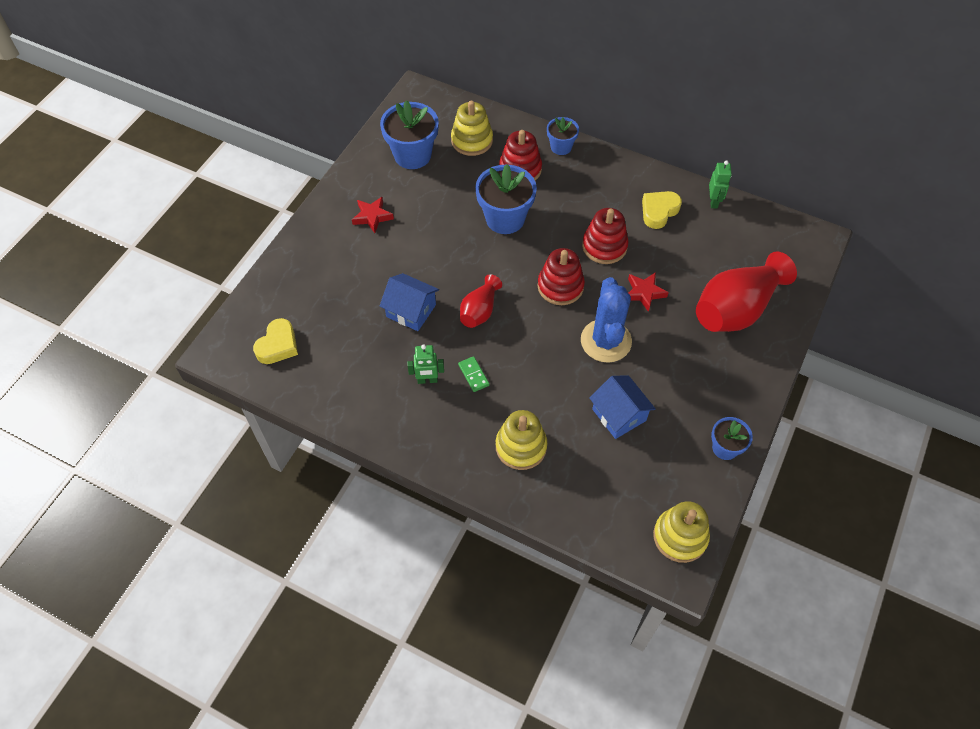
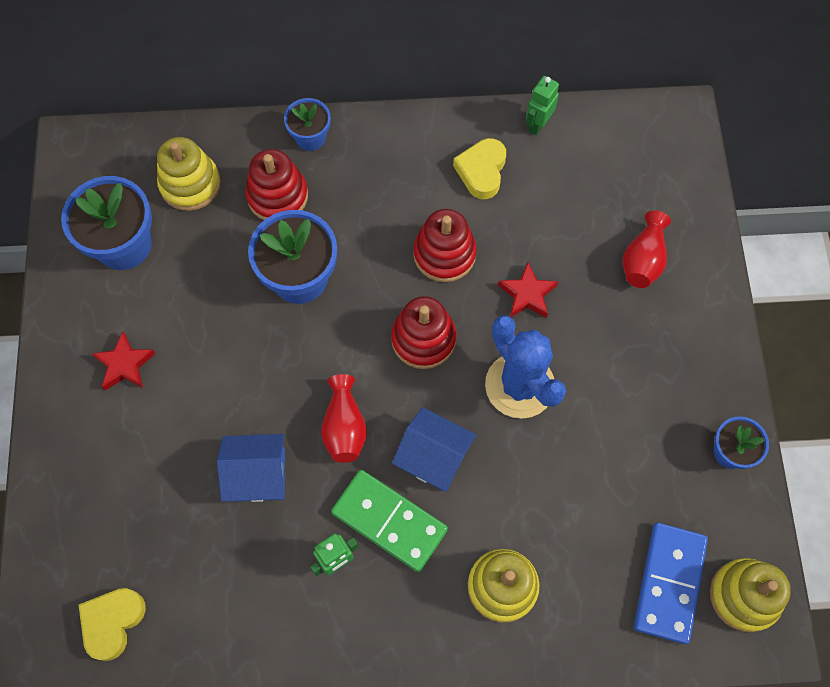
camera: 30 degrees left, 10 degrees up
yellow heart [253,318,298,364] -> yellow heart turned 150 degrees counterclockwise [79,588,146,661]
green domino [458,356,490,392] -> green domino [331,470,448,572], size x2.11
blue house [589,375,656,439] -> blue house moved to [392,407,476,492]
red vase [696,251,797,332] -> red vase [623,210,671,288], size x0.54
green robot [709,160,732,208] -> green robot turned 120 degrees counterclockwise [526,76,559,135]
none -> blue domino [634,523,708,644]

